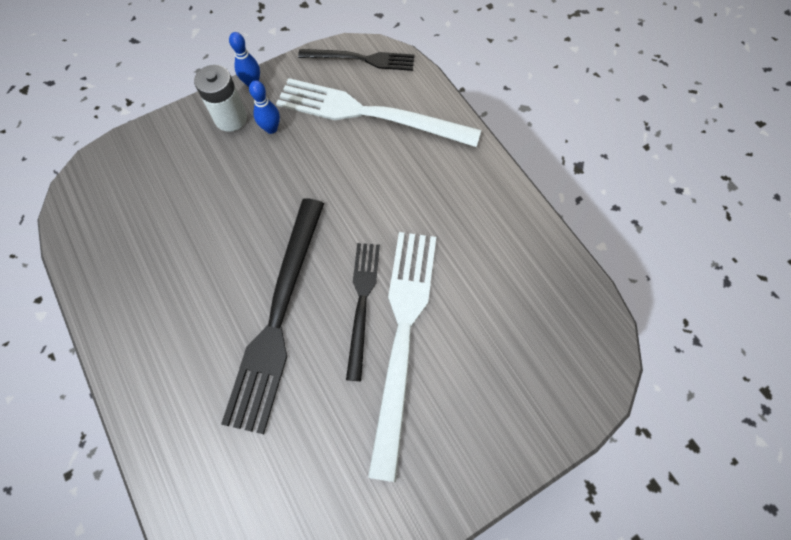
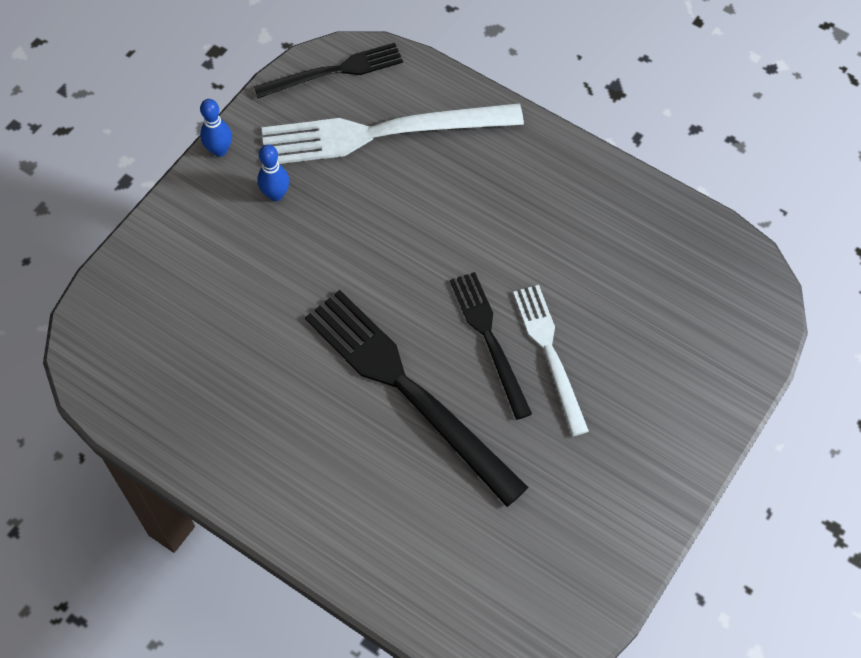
camera: 25 degrees left, 5 degrees down
white battery [194,65,247,132] -> none
black fork [221,198,324,434] -> black fork turned 150 degrees clockwise [305,290,529,507]
white fork [368,232,436,482] -> white fork [513,285,589,436], size x0.59

